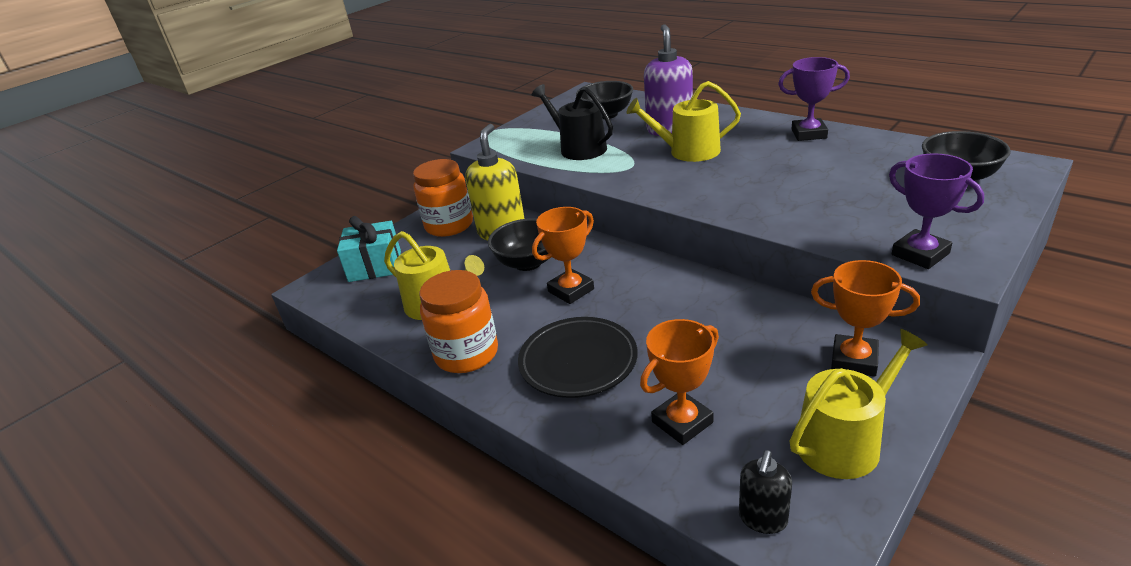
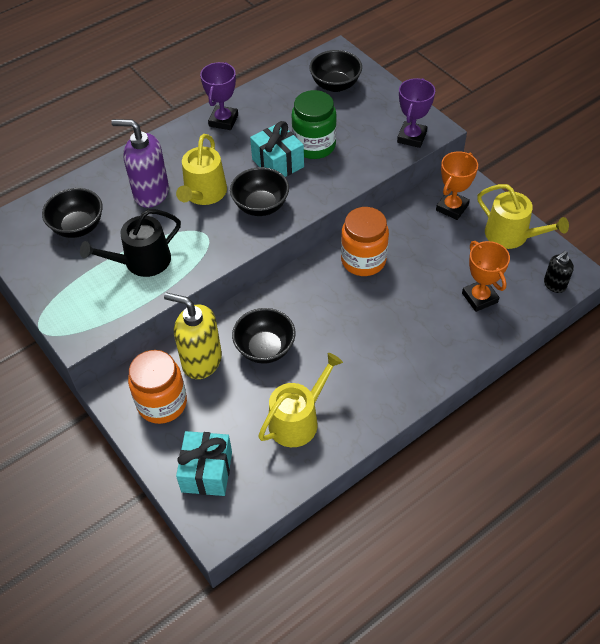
camera: 80 degrees left, 20 degrees up
orange jar [419,270,498,373] -> orange jar moved to [341,207,389,276]
black plate [518,317,638,398] -> none
orange trophy [532,207,594,304] -> none
black soap dispenser [739,450,792,534] -> black soap dispenser turned 105 degrees clockwise [544,251,574,293]
yellow watering can [790,329,928,479] -> yellow watering can turned 150 degrees clockwise [477,184,569,249]
purple trophy [889,153,984,269] -> purple trophy turned 45 degrees counterclockwise [397,78,435,148]
none -> black bowl [230,167,289,216]
none -> turquoise gift [250,121,304,177]
none -> green jar [292,90,337,159]

